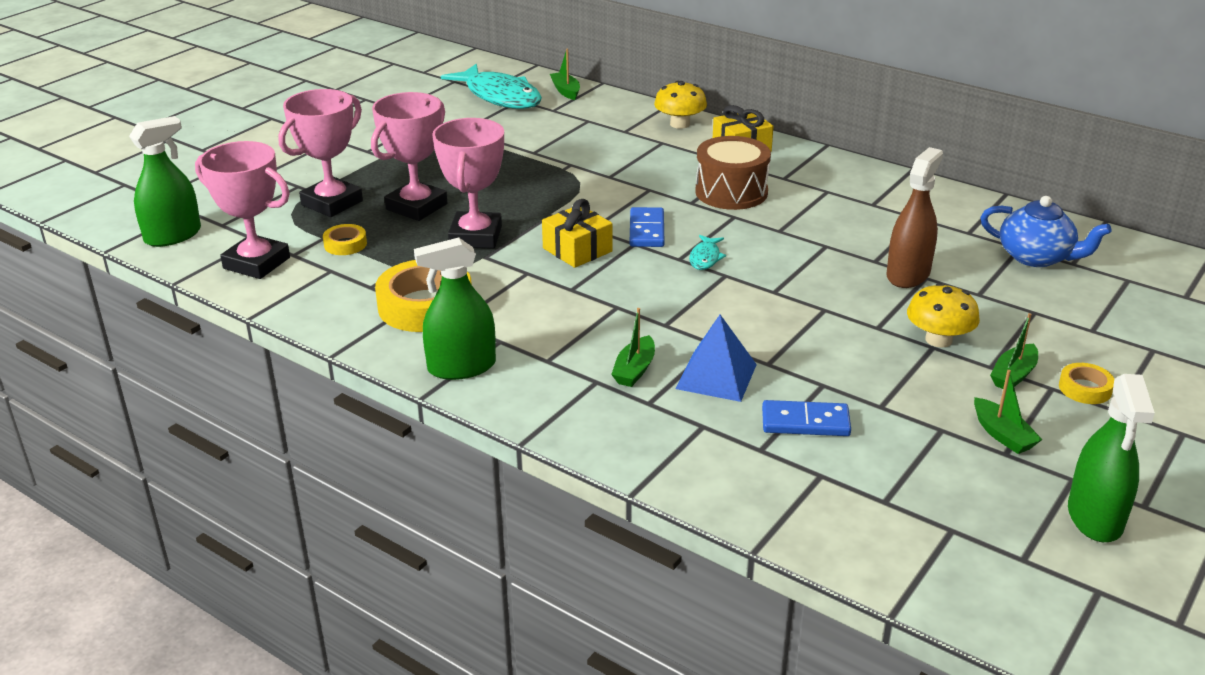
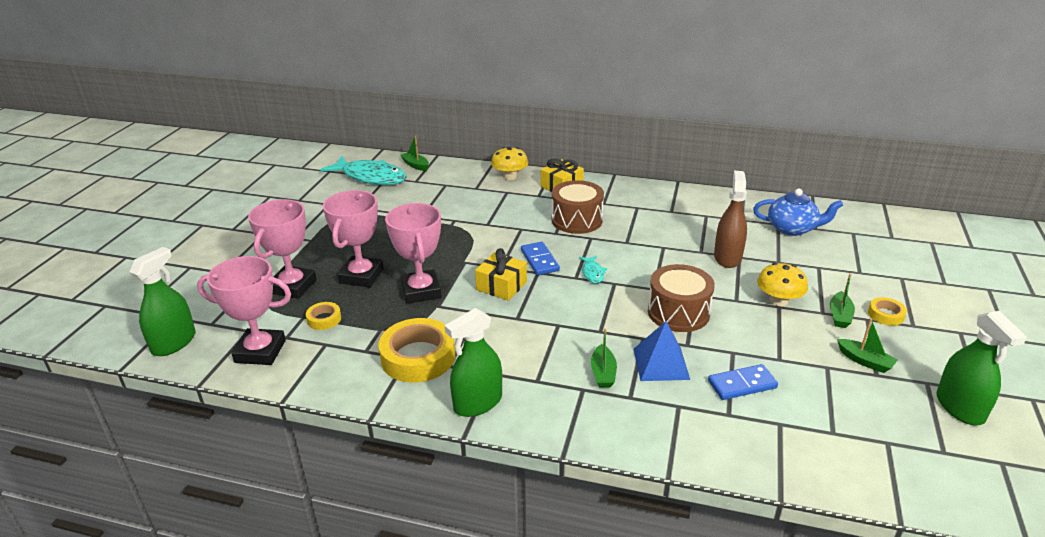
camera: 20 degrees left, 0 degrees up
none -> brown drum [648,264,715,332]

